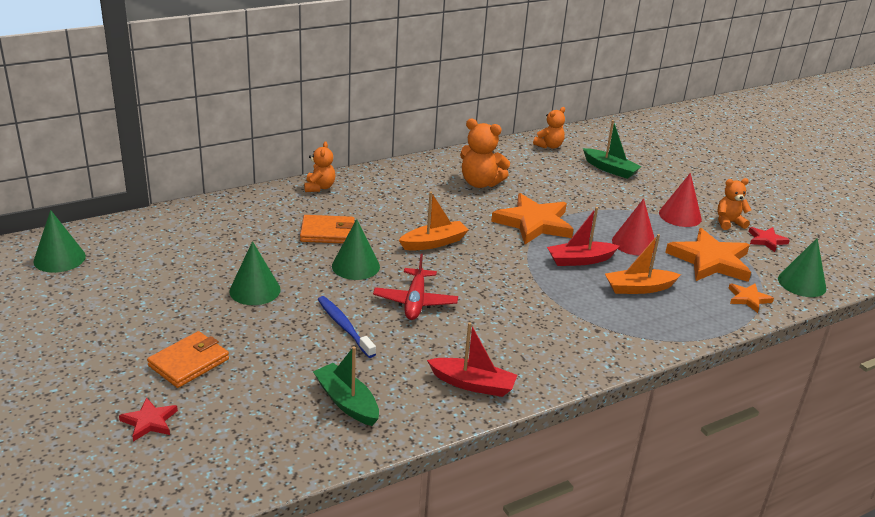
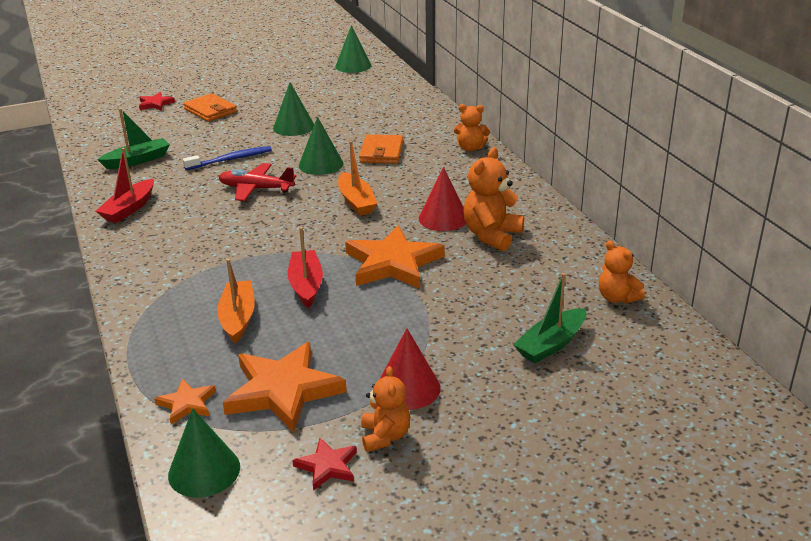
camera: 100 degrees right, 0 degrees up
red cone [612,199,656,256] -> red cone moved to [418,167,466,231]

